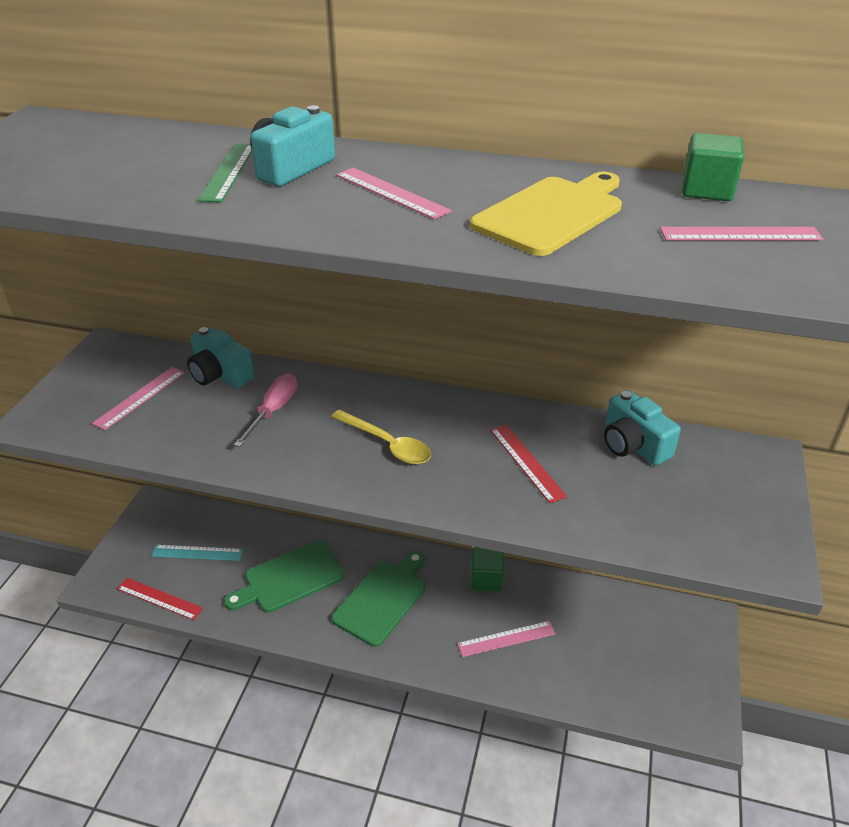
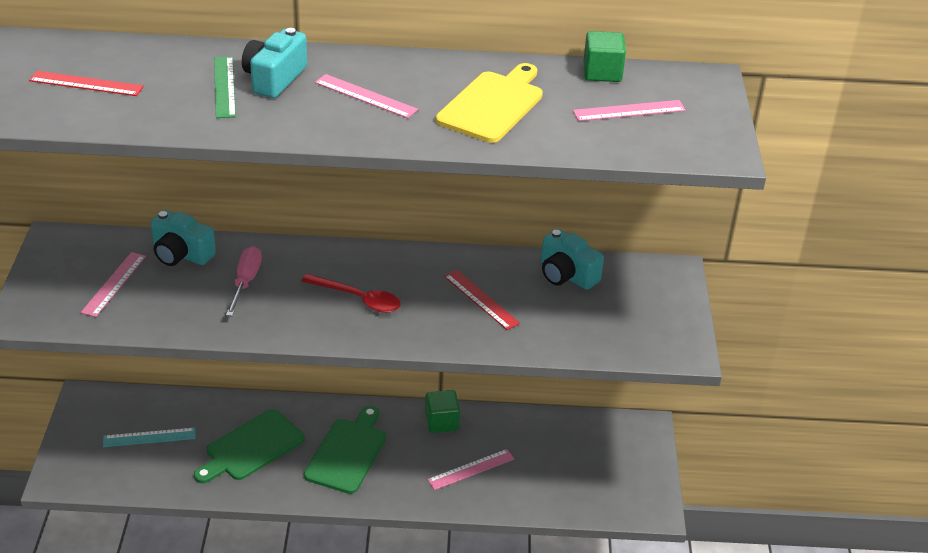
camera: 15 degrees left, 0 degrees up
red ruler [117,578,203,620] -> red ruler moved to [29,71,144,96]
yellow spoon [331,410,431,464] -> red spoon [302,274,401,313]

